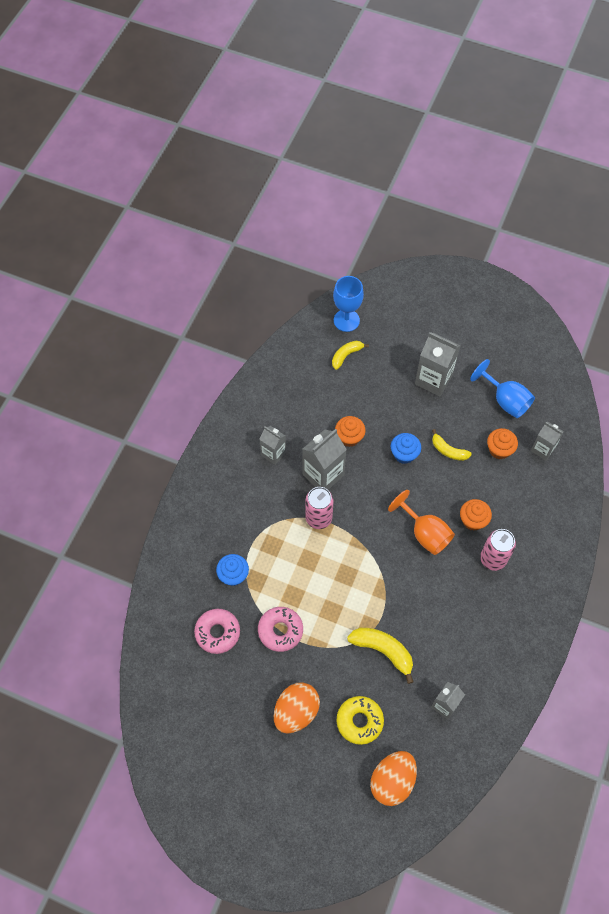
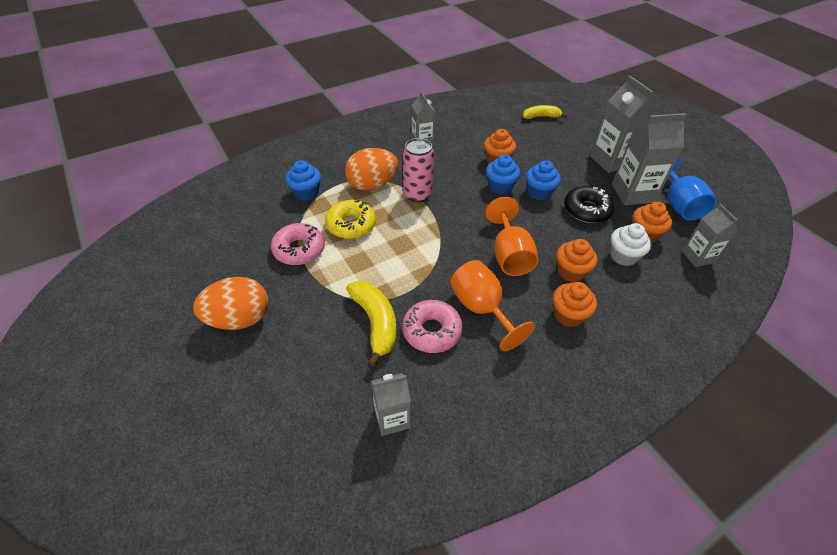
camera: 35 degrees right, 15 degrees down
pink donut [194,609,240,654] -> pink donut moved to [402,300,463,353]
grey carton [302,429,347,490] -> grey carton moved to [612,113,687,205]
blue goblet [333,276,364,332] -> none
yellow donut [337,696,384,745] -> yellow donut moved to [325,200,376,239]
orange egg [370,751,417,806] -> orange egg moved to [345,148,398,191]
yellow banana [432,429,472,461] -> black donut [564,186,614,223]
pink can [480,529,516,571] -> orange cupcake [553,282,597,327]
none -> orange goblet [450,260,535,351]
none -> blue cupcake [486,155,520,194]
none -> white cupcake [610,223,651,266]

